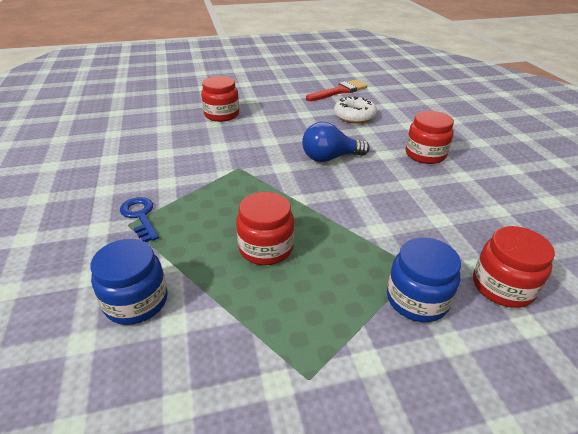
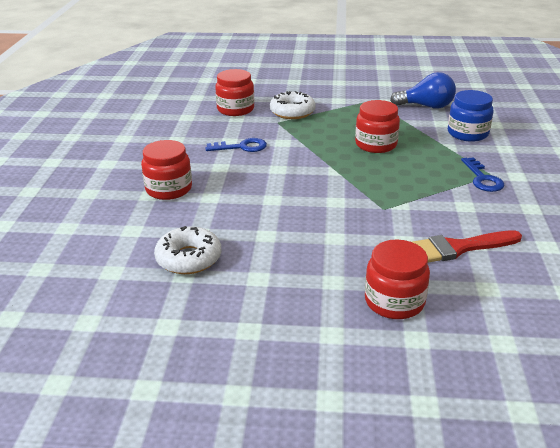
camera: 160 degrees left, 5 degrees down
blue light bulb [302,122,370,162] -> blue light bulb moved to [390,72,456,109]
red brush [306,80,367,101] -> red brush moved to [412,230,522,263]
blue jar [387,237,461,322] -> white donut [270,91,316,119]
none -> blue key [206,138,267,152]

